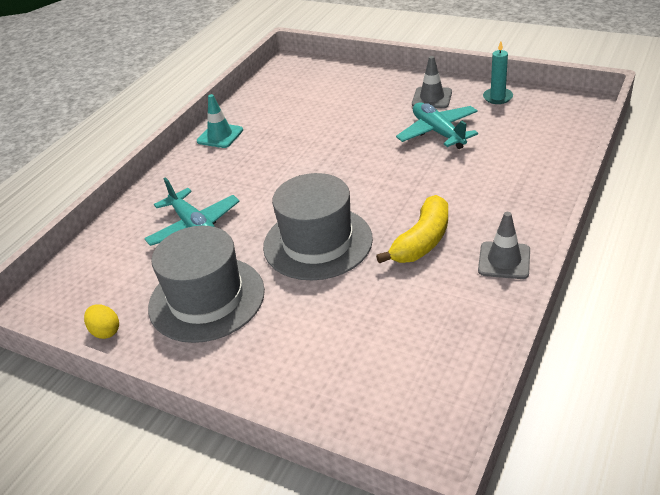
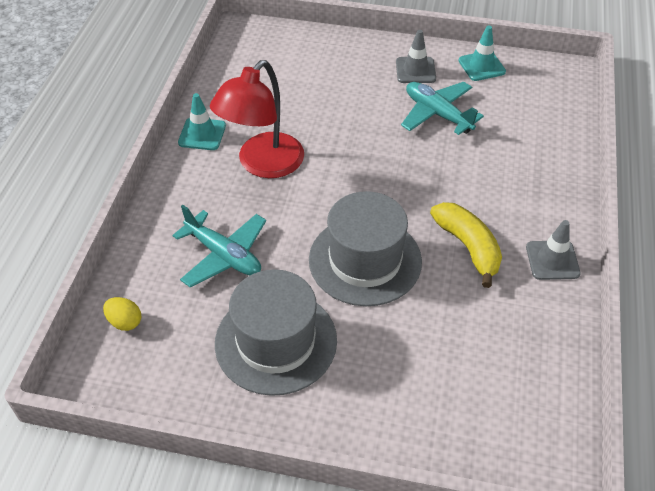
camera: 20 degrees left, 10 degrees up
yellow egg [84,304,119,339] -> yellow egg moved to [103,297,141,331]
yellow banana [376,195,448,264] -> yellow banana turned 45 degrees counterclockwise [430,202,502,288]
turquoise candle [483,41,513,104] -> turquoise traffic cone [458,25,506,81]
none -> red lamp [210,60,304,178]

